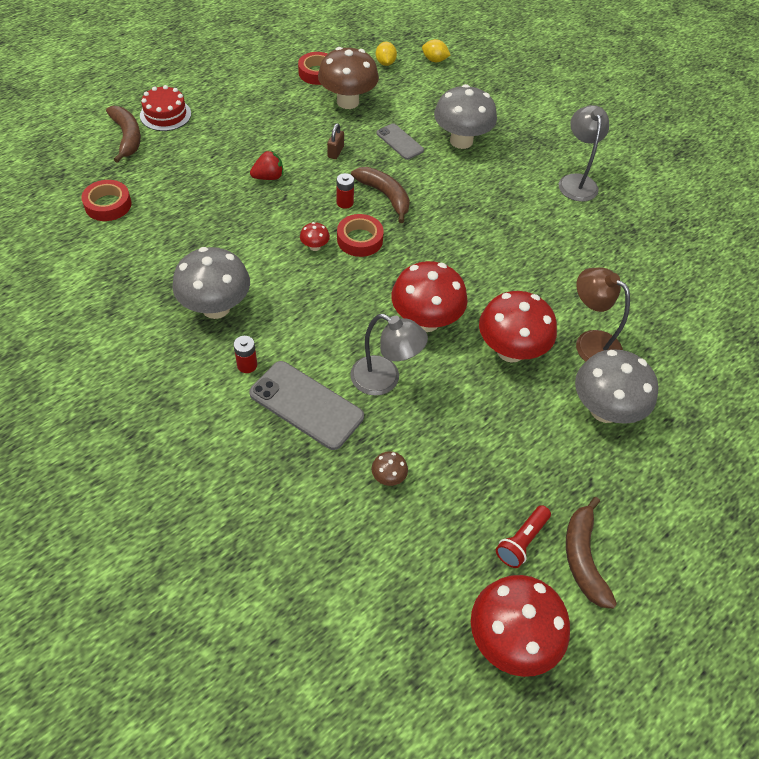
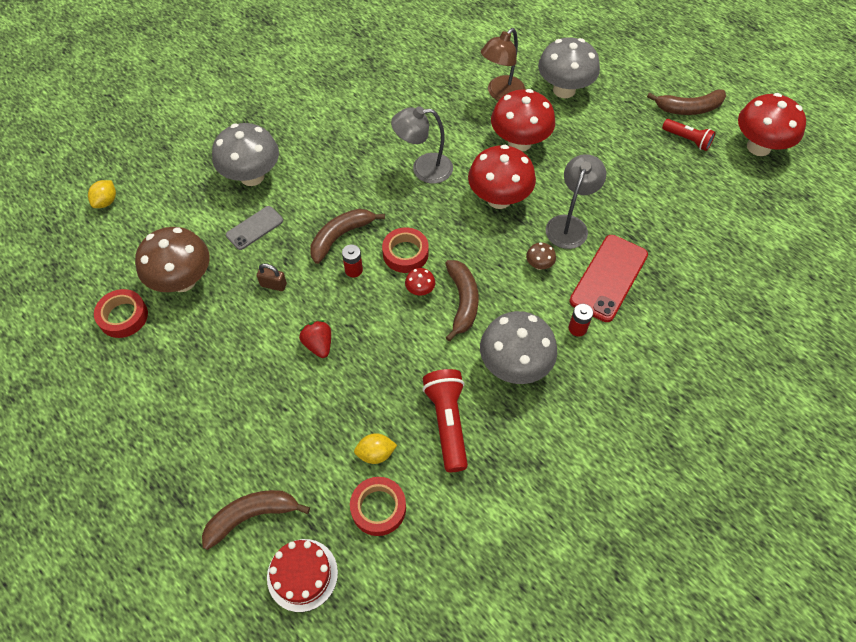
camera: 90 degrees left, 5 degrees up
red cake [140,85,191,131] -> red cake moved to [267,539,338,612]
grey phone [249,361,364,450] -> red phone [569,235,648,322]
brown mushroom [372,451,408,486] -> brown mushroom moved to [526,243,556,270]
yellow lemon [376,42,397,66] -> yellow lemon moved to [354,433,397,464]
grey lamp [559,105,609,202] -> grey lamp moved to [391,106,453,184]
none -> red flashlight [422,369,468,472]
none -> brown banana [445,260,479,341]

